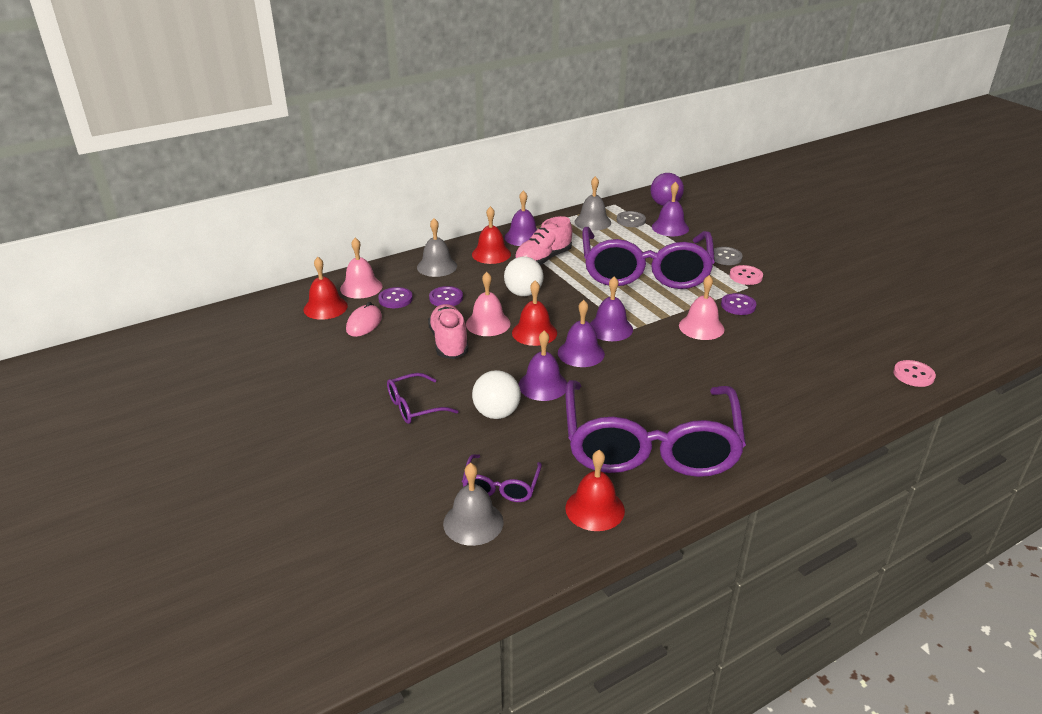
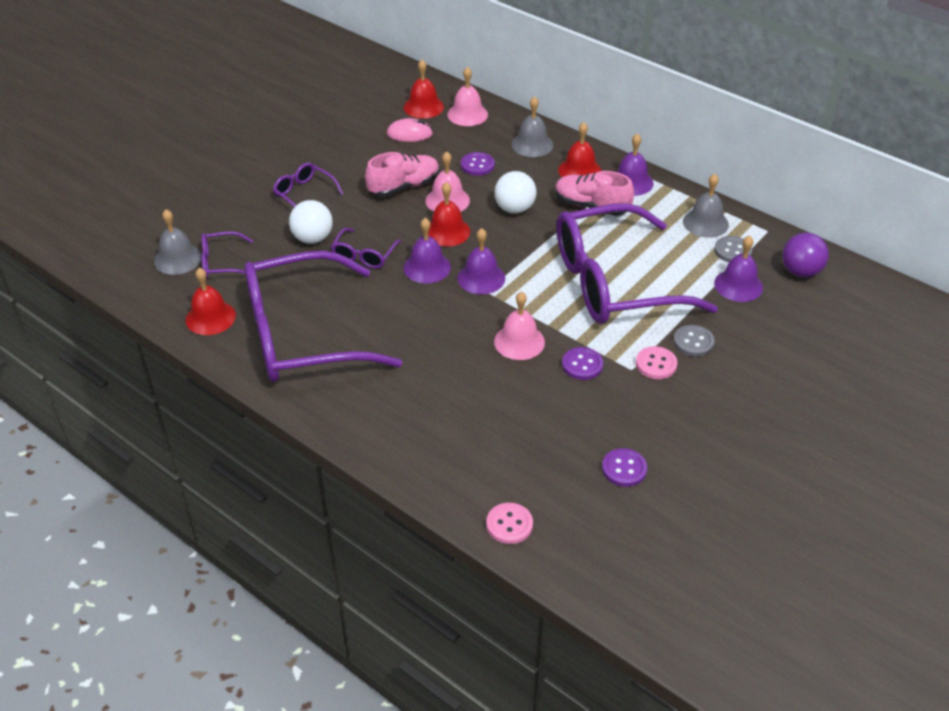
camera: 70 degrees right, 10 degrees up
purple button [378,287,413,308] -> purple button moved to [602,448,647,487]
purple bell [519,331,567,401] -> purple glasses [331,228,402,269]

